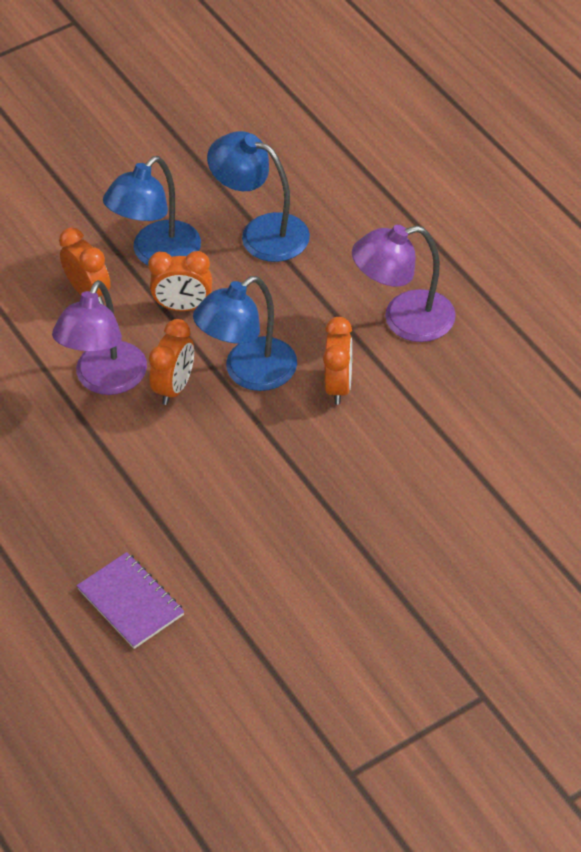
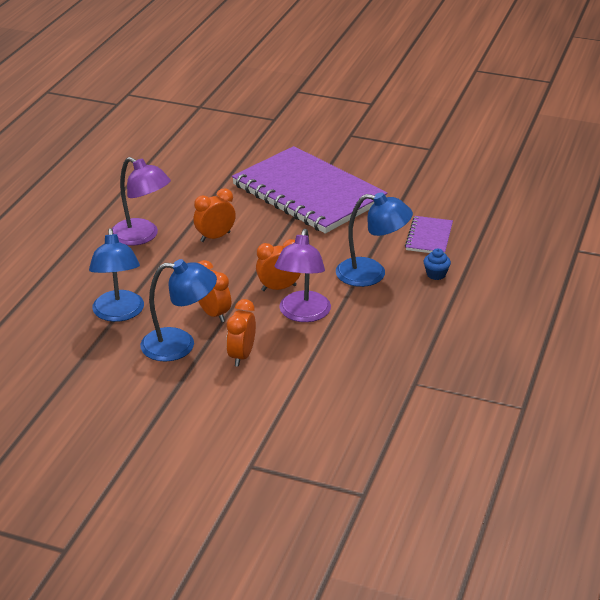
camera: 130 degrees left, 15 degrees down
purple lamp [52,280,147,395] -> purple lamp turned 120 degrees clockwise [274,229,331,322]
blue lamp [193,276,297,391] -> blue lamp moved to [336,192,413,287]
none -> purple notebook [232,146,387,234]
none -> blue cupcake [424,249,451,280]

